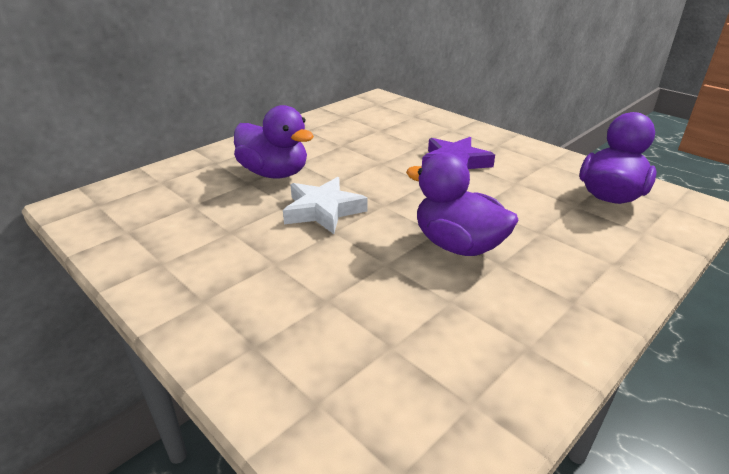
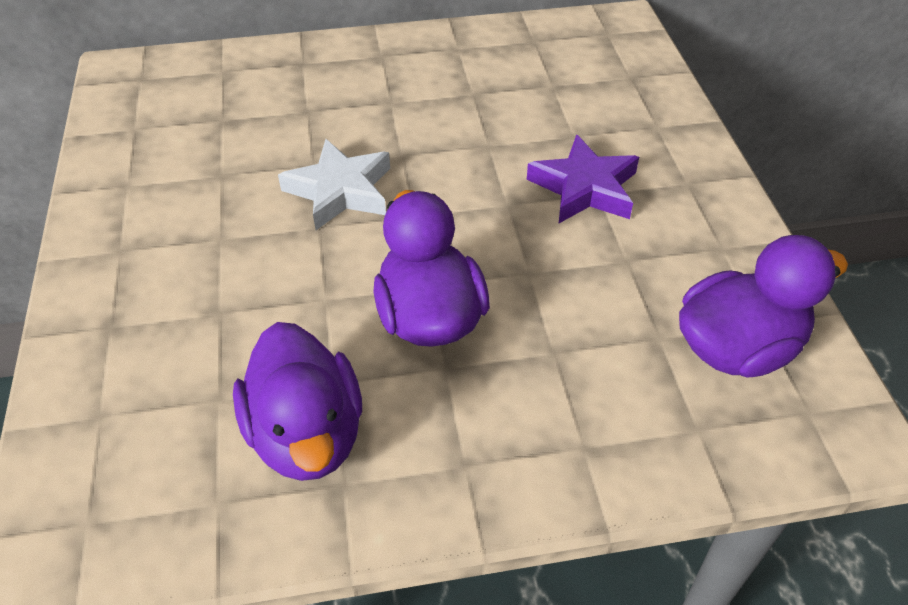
camera: 35 degrees right, 15 degrees up
purple duck [234,105,314,178] -> purple duck moved to [233,322,362,481]

